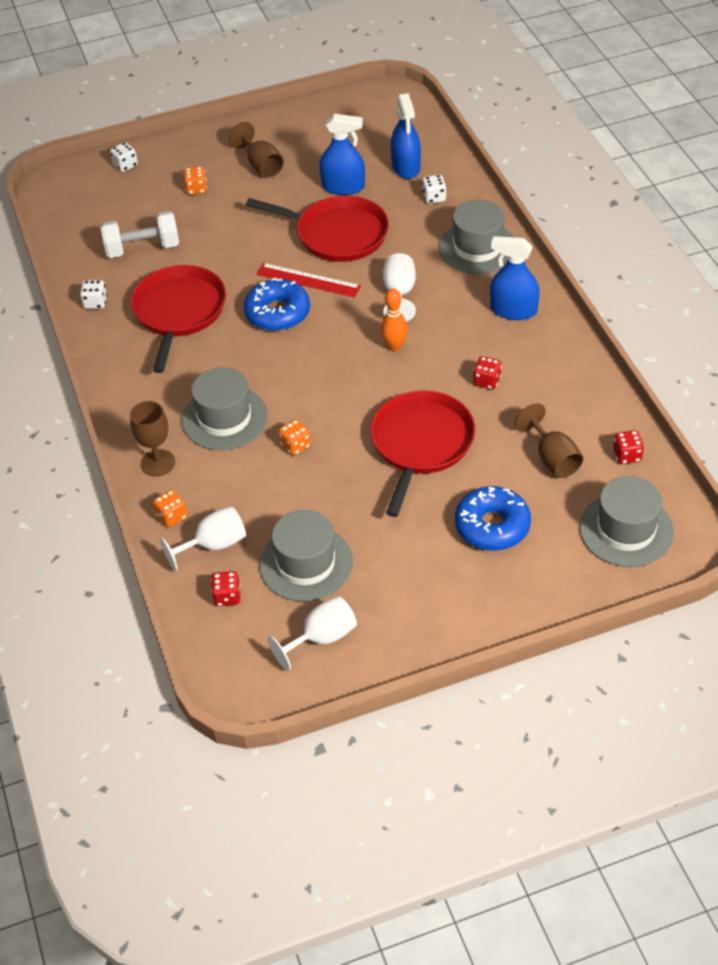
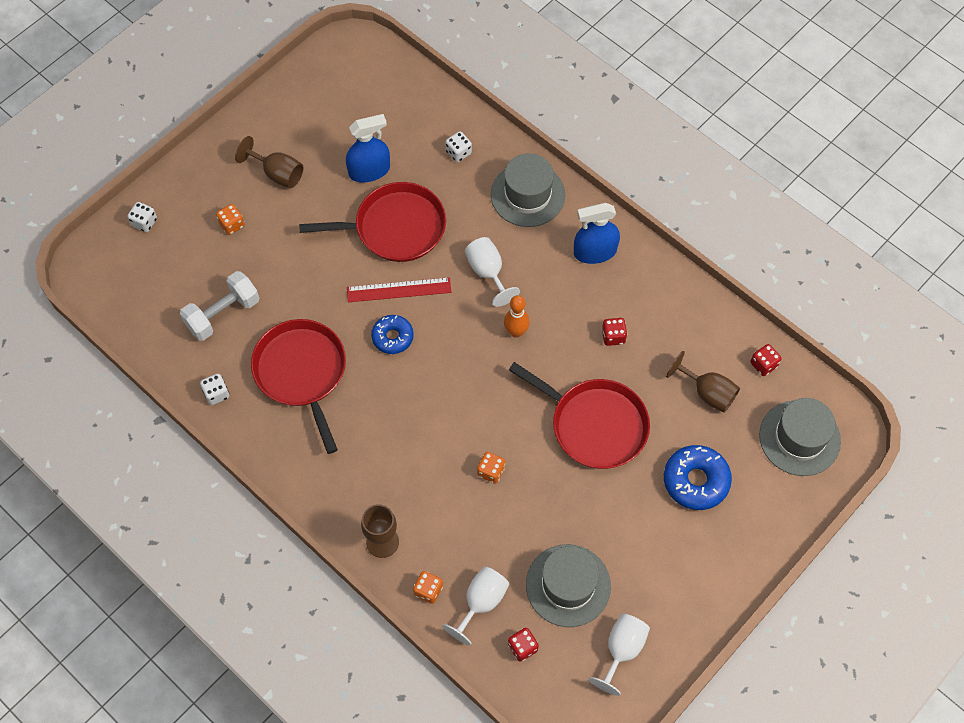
camera: 30 degrees left, 15 degrees up
grey hat [182,367,268,450] -> none
blue donut [244,278,310,331] -> blue donut [371,315,414,354], size x0.66
red pan [370,391,476,517] -> red pan turned 135 degrees clockwise [509,362,650,469]
blue spray bottle [391,93,421,179] -> none

